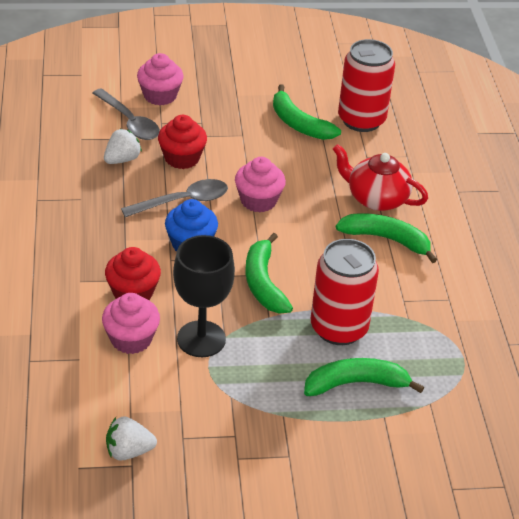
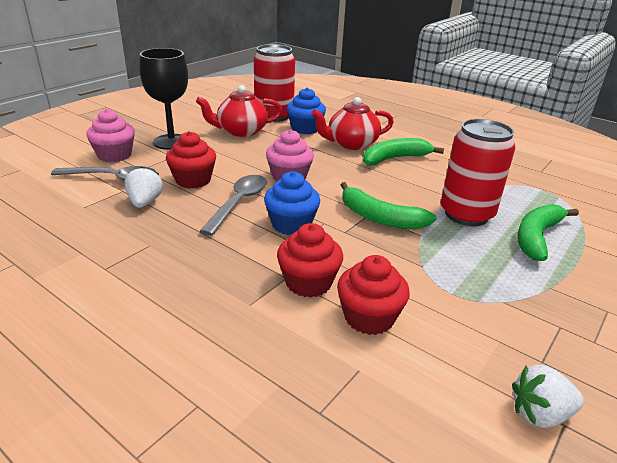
camera: 45 degrees left, 10 degrees down
pink cupcake [102,293,160,354] -> red cupcake [337,255,410,335]
white strawberry [106,416,157,461] -> white strawberry turned 45 degrees clockwise [512,365,584,428]
black goblet [173,235,235,357] -> black goblet moved to [139,48,188,150]
green banana [273,84,341,140] -> red teapot [196,85,282,137]
none -> blue cupcake [287,88,326,134]

